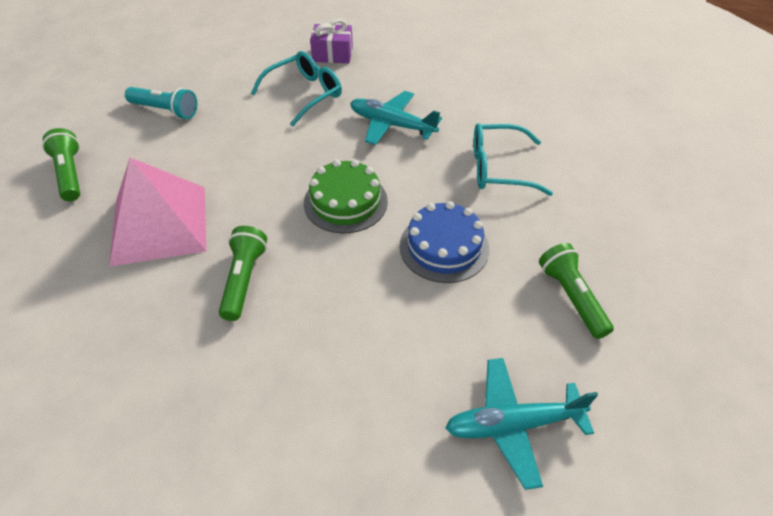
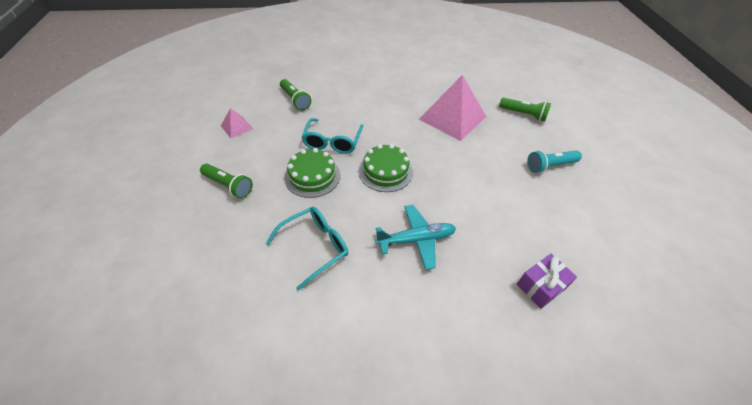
camera: 140 degrees right, 0 degrees up
green flashlight [219,226,267,321] -> green flashlight moved to [280,79,311,111]
turquoise glasses [251,51,342,126] -> turquoise glasses moved to [301,118,363,154]
blue cake [400,201,489,283] -> green cake [284,148,340,198]
turquoise plane [445,358,598,490] -> pink pyramid [221,108,253,138]

